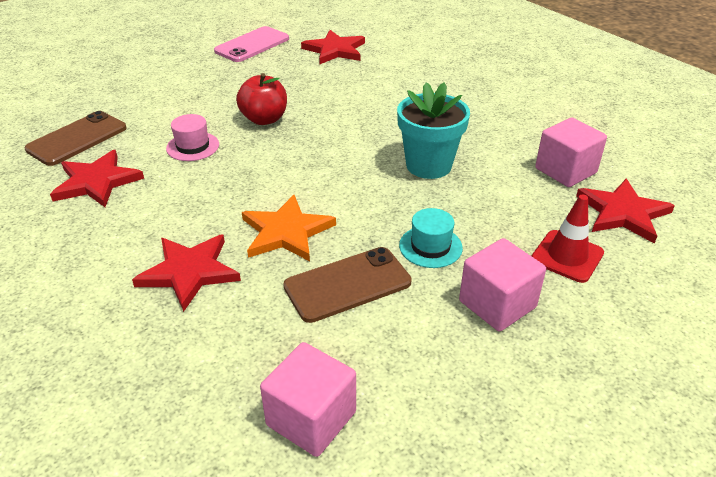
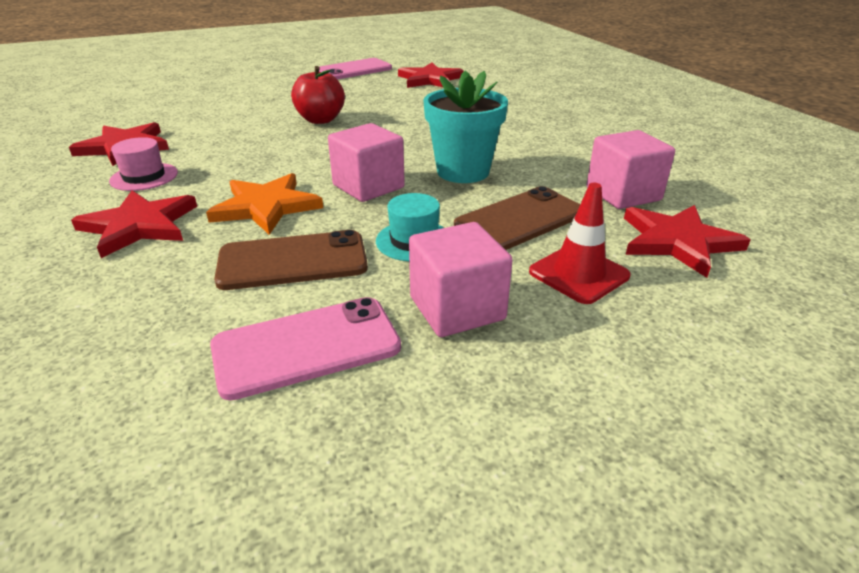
camera: 15 degrees right, 5 degrees down
brown phone [25,111,127,166] -> brown phone moved to [454,186,580,250]
pink hat [166,114,219,161] -> pink hat moved to [109,137,178,191]
pink cube [260,342,356,457] -> pink cube moved to [328,123,405,202]
none -> pink phone [210,297,401,400]

